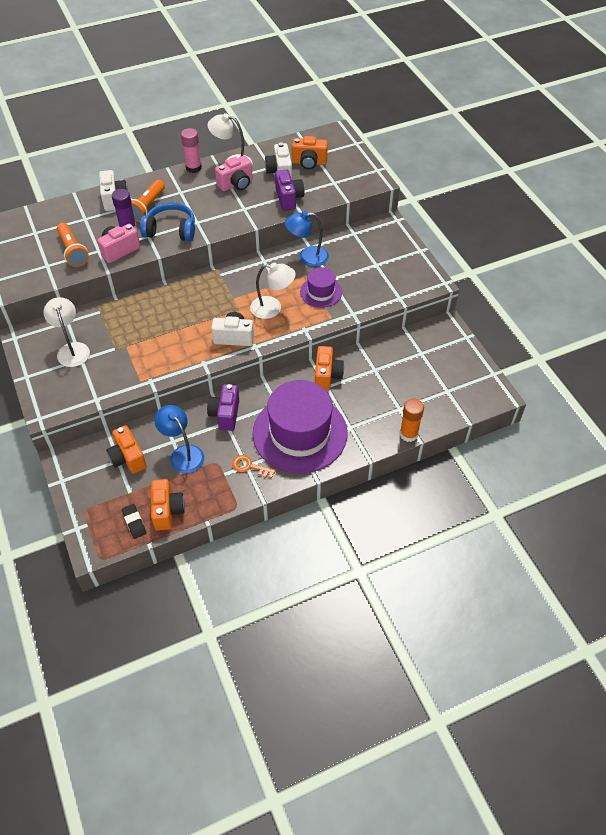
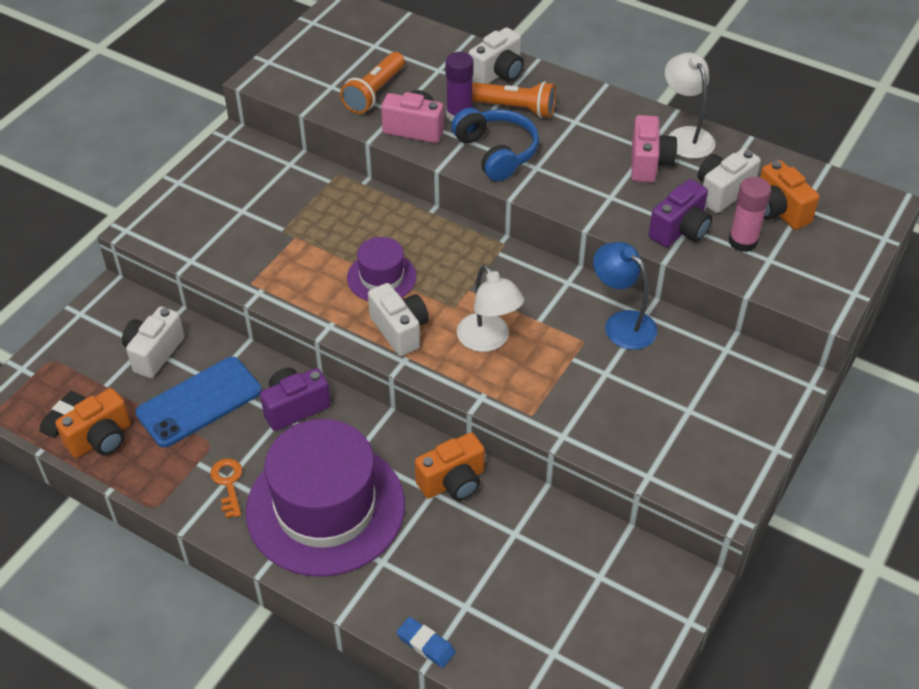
camera: 55 degrees right, 5 degrees down
white lamp [43,297,90,367] -> none
orange camera [106,425,147,474] -> white camera [122,306,185,378]
orange flashlight [131,180,165,222] -> orange flashlight turned 150 degrees counterclockwise [472,81,556,118]
blue lamp [155,405,204,473] -> blue phone [135,357,262,448]
pink glue stick [181,128,202,173] -> pink glue stick moved to [729,177,771,252]
pink camera [215,156,253,191] -> pink camera turned 105 degrees counterclockwise [631,115,677,183]
purple hat [300,267,342,308] -> purple hat moved to [347,237,417,301]
orange glue stick [400,399,424,442] -> blue eraser [396,617,456,668]

